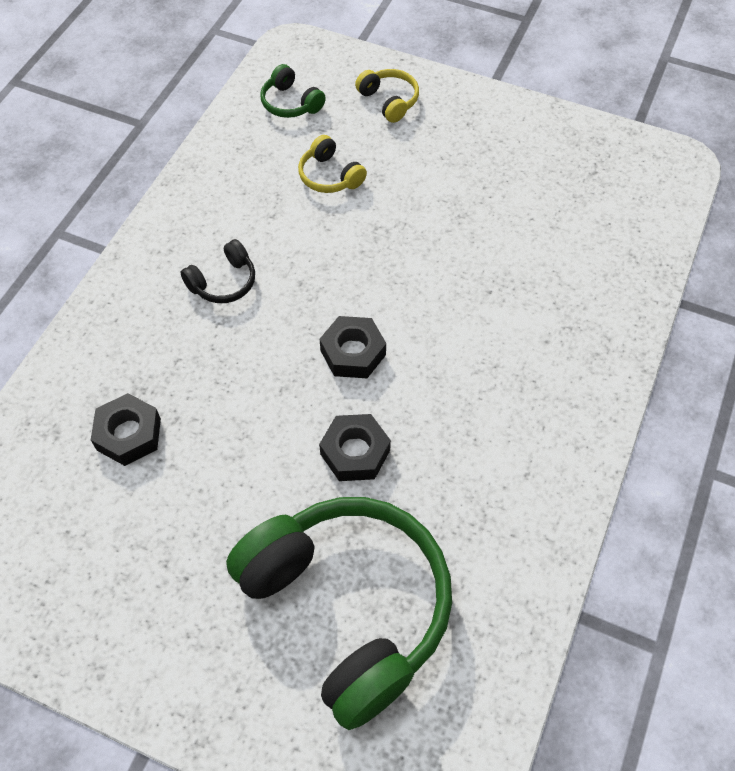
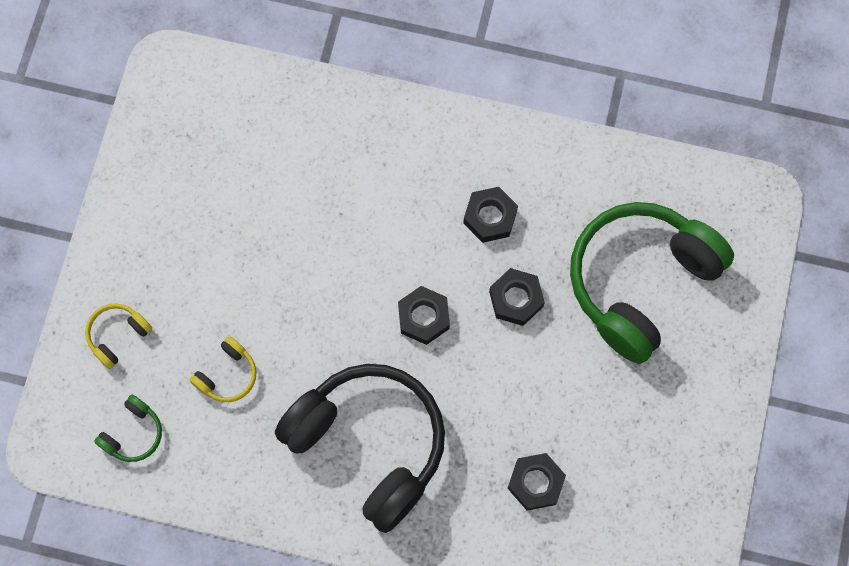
camera: 100 degrees left, 15 degrees up
black headphones [181,239,255,303] -> black headphones [275,364,445,533], size x2.47
none -> black nut [463,187,518,243]

